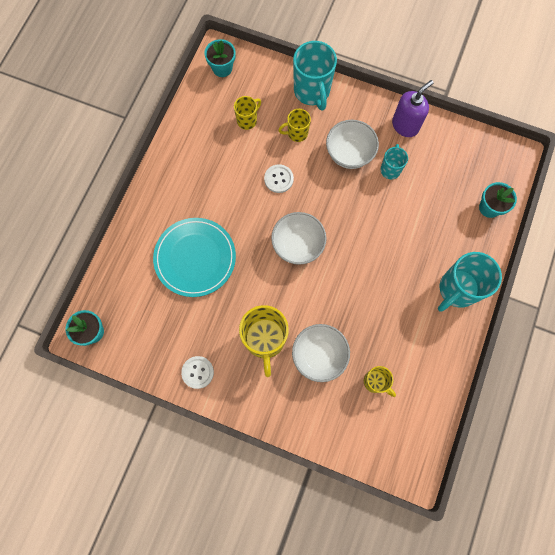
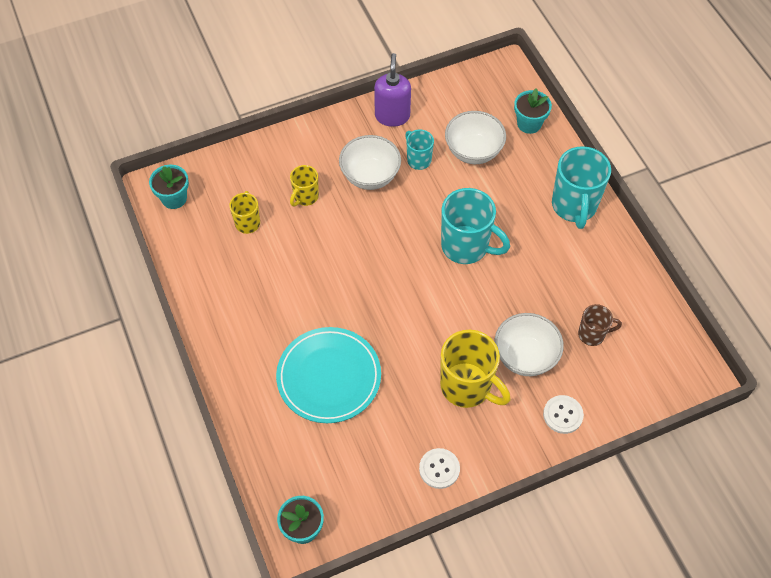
camera: 45 degrees left, 15 degrees down
white button [264,164,294,193] -> white button moved to [543,395,584,434]
white bowl [271,212,327,265] -> white bowl moved to [445,111,506,164]
turquoise mug [293,41,337,111] -> turquoise mug moved to [441,188,510,264]
yellow mug [364,366,396,397] -> brown mug [578,304,622,346]

